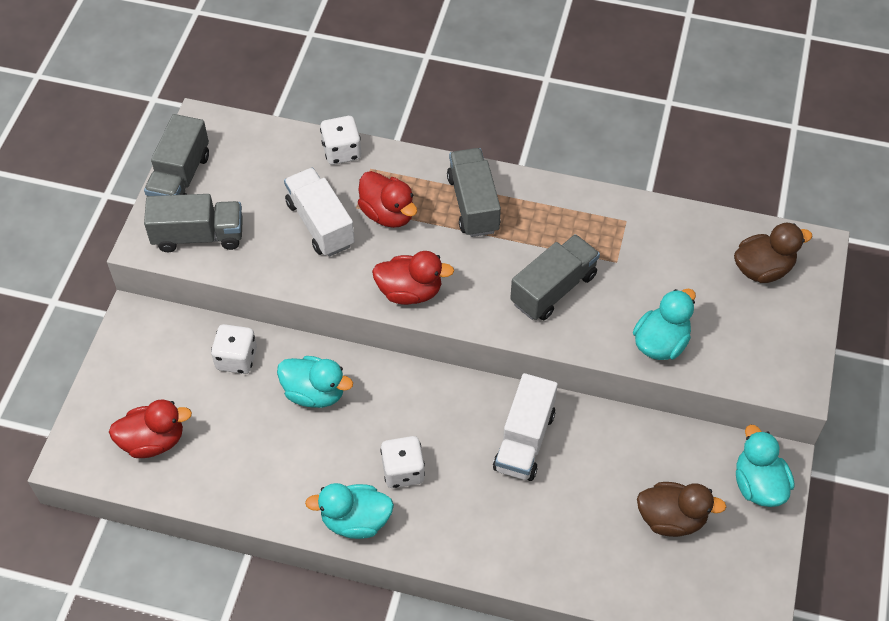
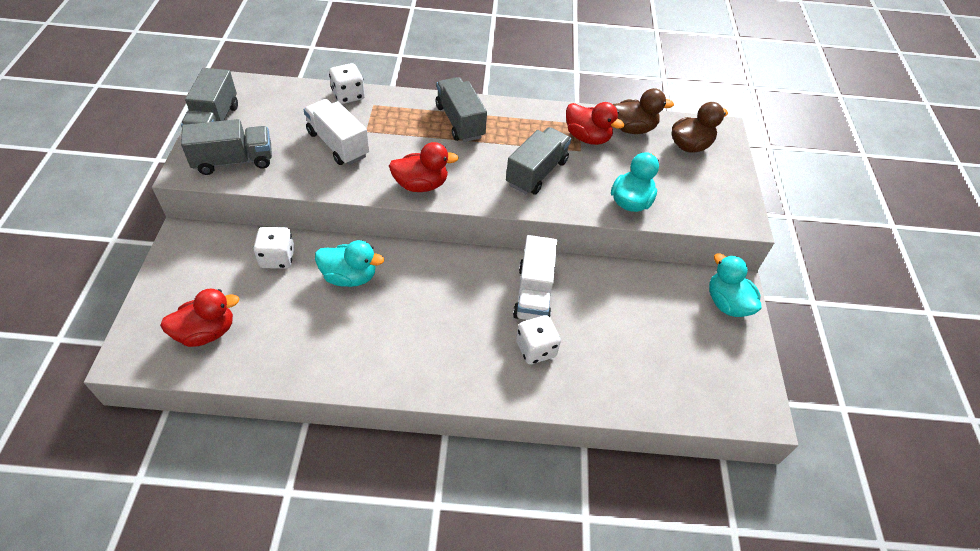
camera: 15 degrees left, 5 degrees down
turquoise duck [305,483,394,539] -> none
red duck [358,171,417,228] -> red duck moved to [566,102,624,145]
white dice [380,436,425,488] -> white dice moved to [516,315,561,364]
brown duck [637,482,726,537] -> brown duck moved to [613,88,674,134]

